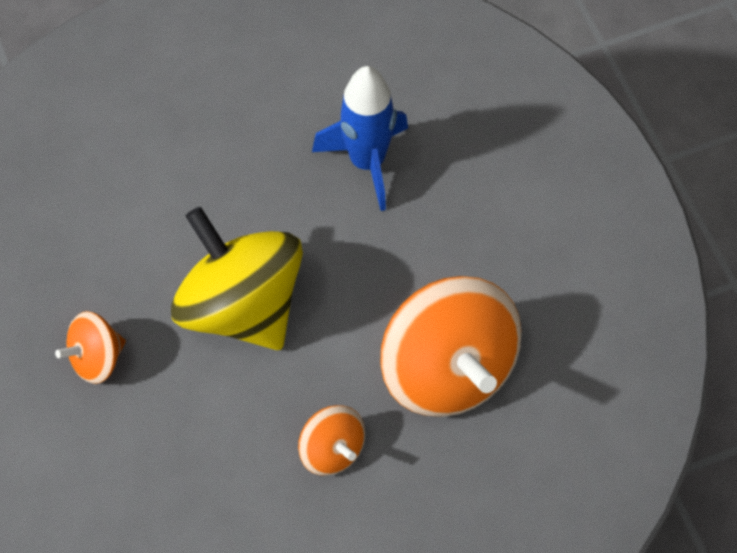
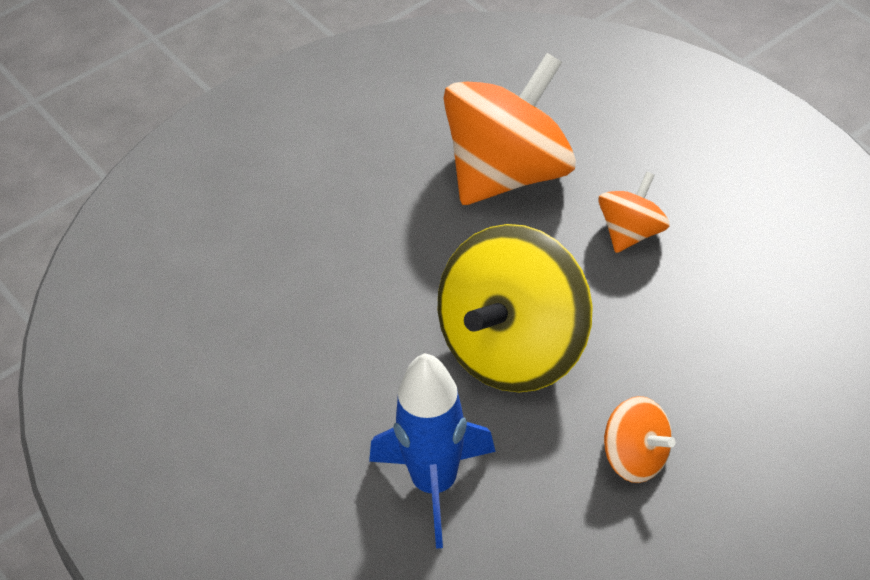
camera: 105 degrees left, 15 degrees down
blue rocket [312,66,408,211] -> blue rocket moved to [369,353,496,549]

